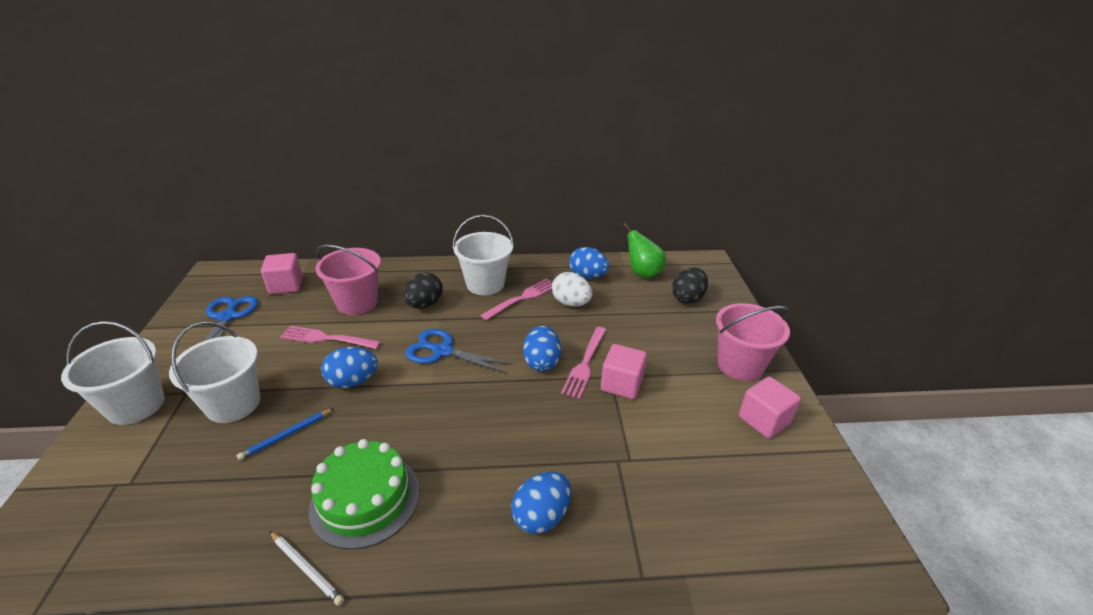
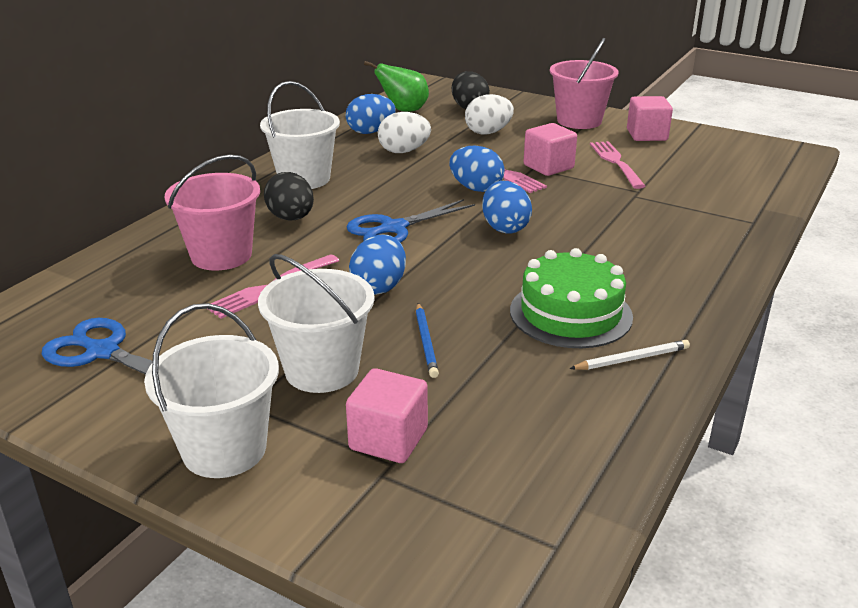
camera: 55 degrees left, 5 degrees down
pink cube [261,253,303,294] -> pink cube moved to [346,368,428,463]
pink fork [480,278,553,321] -> pink fork moved to [590,141,646,189]
blue egg [511,471,571,534] -> blue egg moved to [482,181,532,234]
none -> white egg [465,94,514,135]

